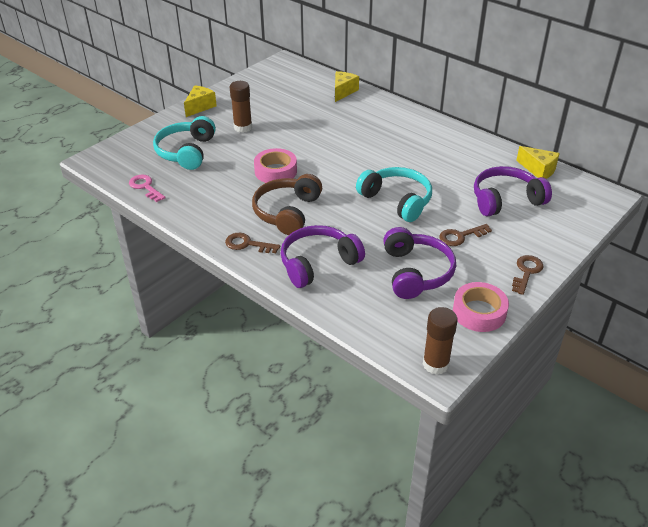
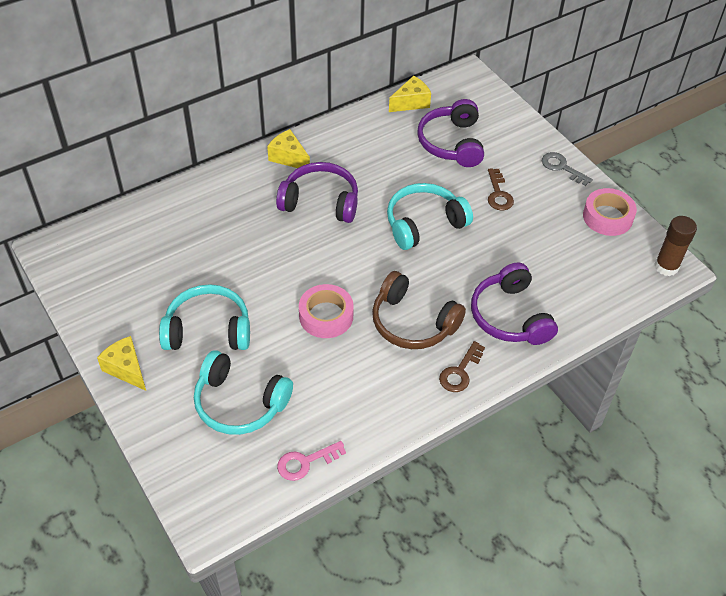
camera: 75 degrees left, 10 degrees up
brown glue stick [230,81,252,133] -> turquoise headphones [159,284,250,350]
yellow cheese [335,71,359,102] -> yellow cheese moved to [267,129,310,168]
purple headphones [383,227,456,299] -> purple headphones moved to [276,162,358,223]
brown key [512,255,544,295] -> grey key [542,152,593,186]

